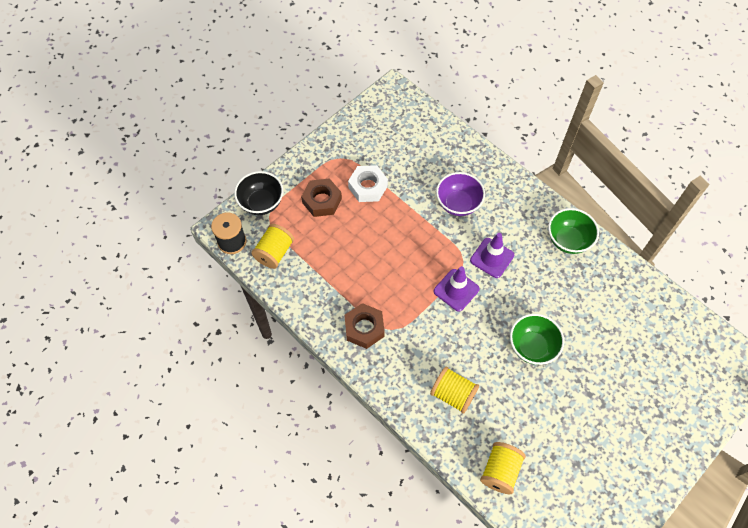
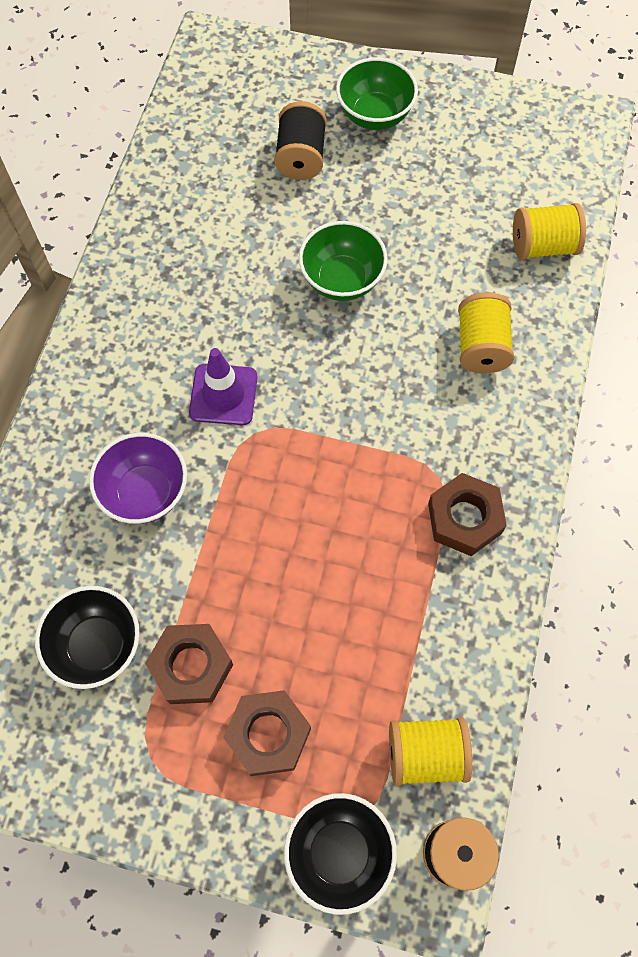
camera: 120 degrees left, 5 degrees up
white nut [348,165,388,202] -> brown nut [145,624,233,704]
purple traffic cone [434,266,480,312] -> none
green bowl [548,208,599,254] -> green bowl moved to [336,57,418,130]
none -> black bowl [35,586,140,689]
none -> black spool [274,101,327,180]

